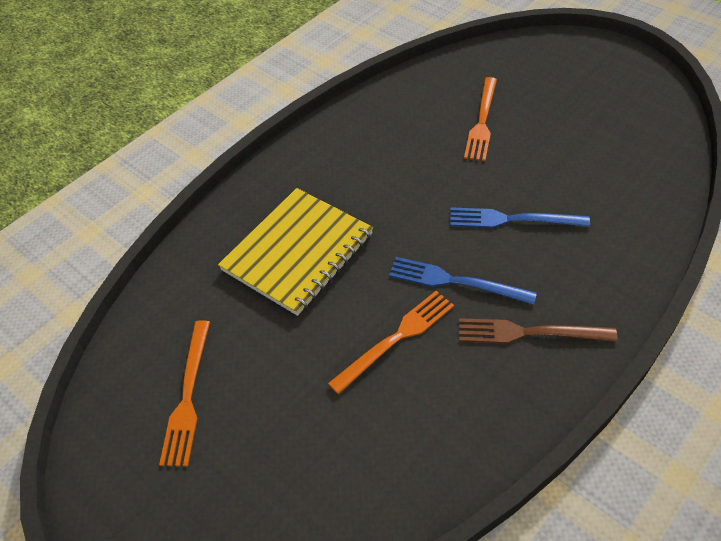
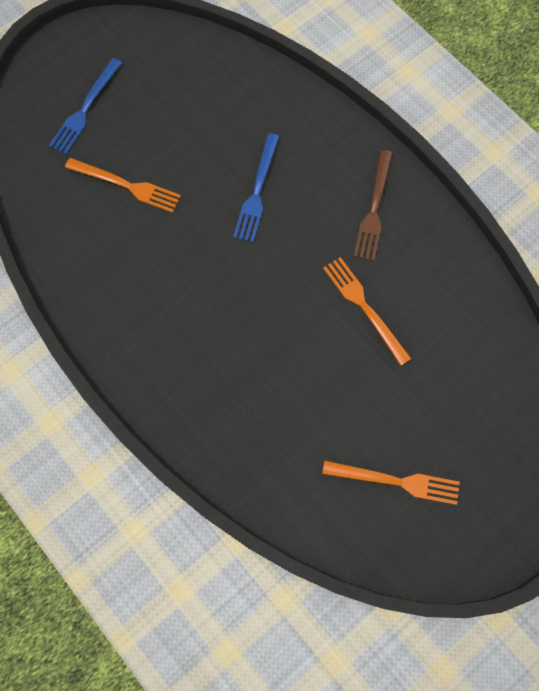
camera: 85 degrees left, 20 degrees up
yellow notebook [218,188,373,316] -> none
blue fork [389,257,537,305] -> blue fork moved to [49,58,122,154]

